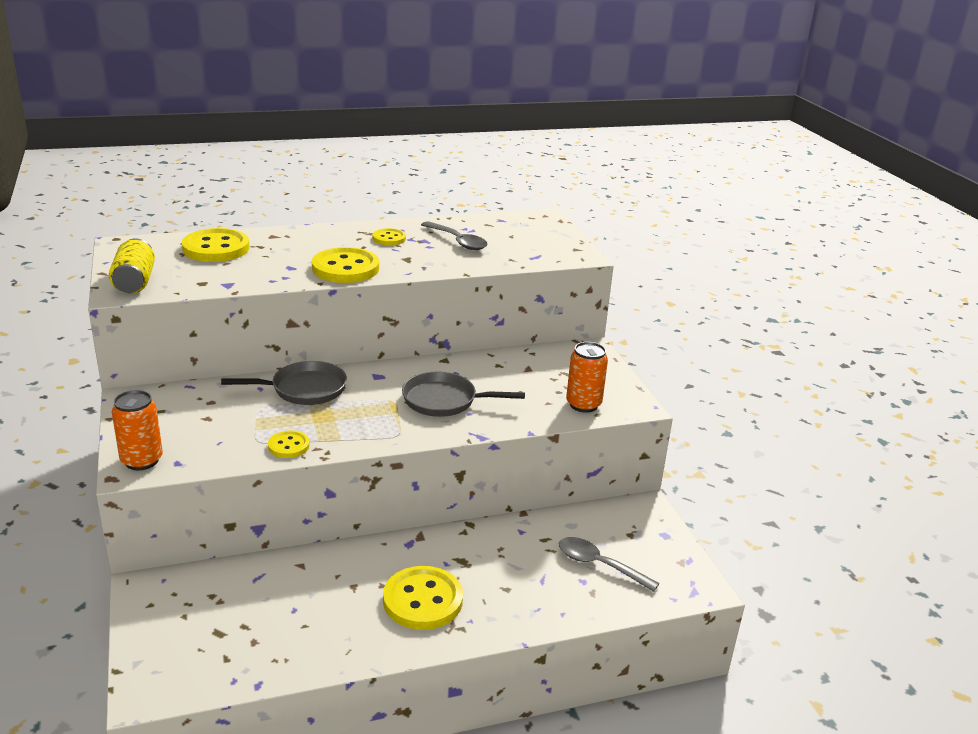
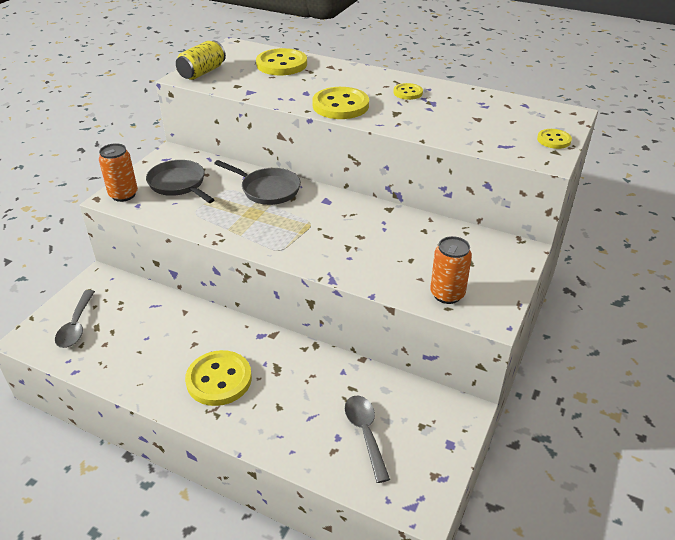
camera: 45 degrees right, 10 degrees up
yellow button [268,430,310,458] -> yellow button moved to [537,129,572,149]
grey pan [402,372,525,417] -> grey pan moved to [146,160,214,203]
grey spoon [421,221,487,250] -> grey spoon moved to [55,290,95,348]

